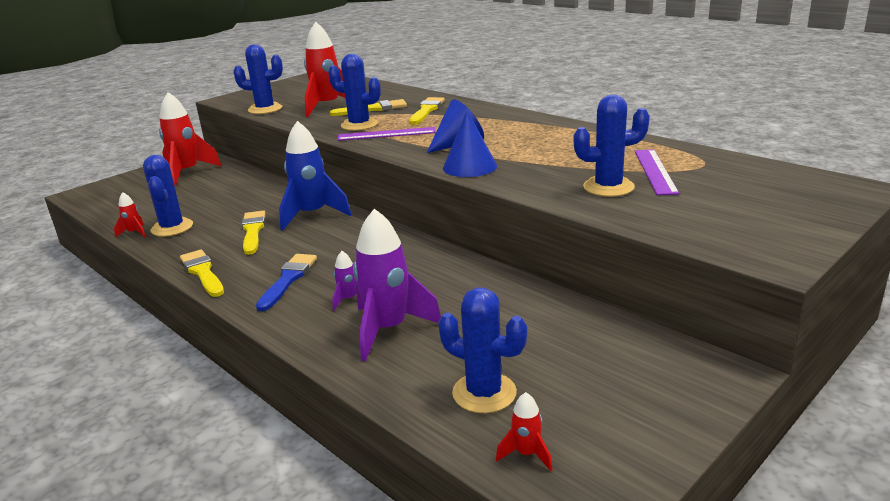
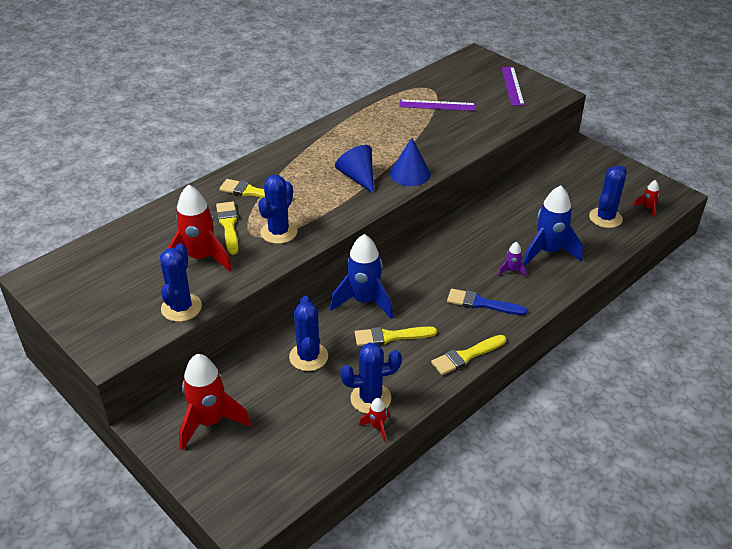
camera: 90 degrees left, 15 degrees up
purple ruler [337,127,436,141] -> purple ruler moved to [501,67,525,106]
purple rocket [353,209,441,362] -> blue rocket [523,185,583,266]
blue cactus [573,95,650,197] -> blue cactus moved to [289,296,328,371]

